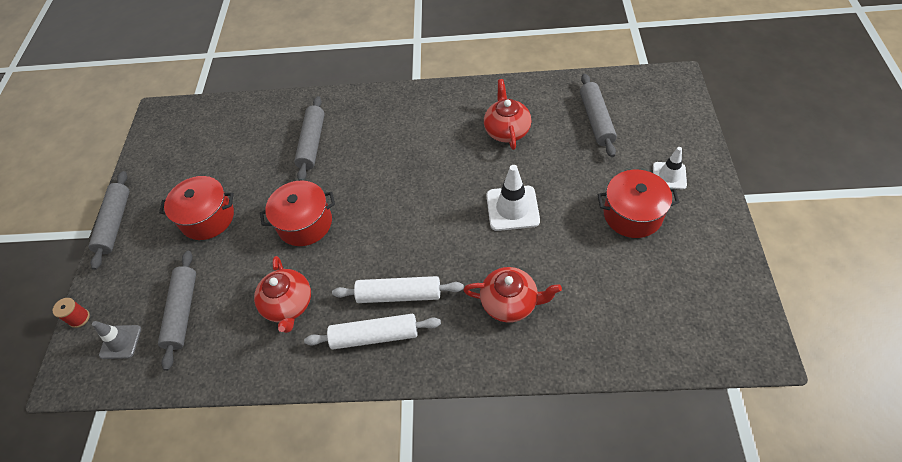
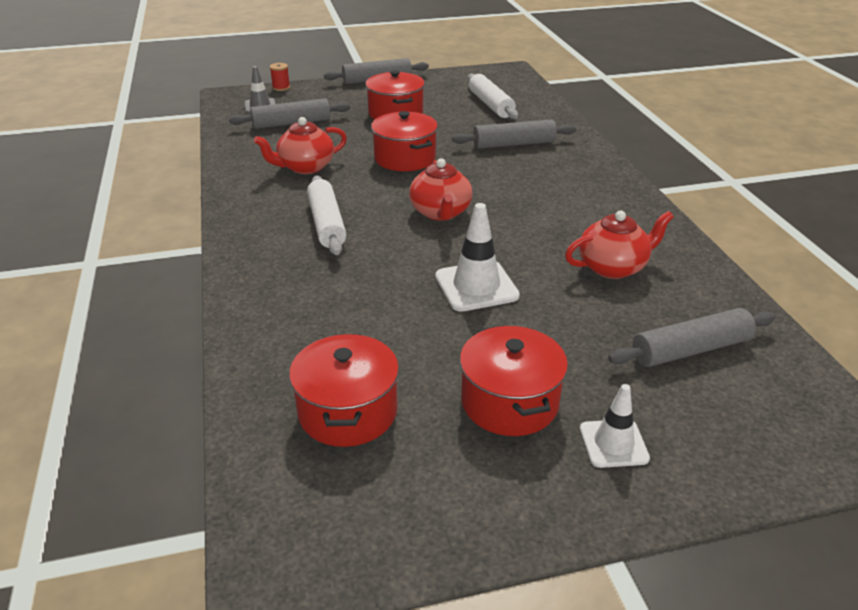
camera: 70 degrees right, 20 degrees down
white rolling pin [304,314,441,350] -> white rolling pin moved to [467,74,518,119]
red teapot [463,267,562,323] -> red teapot moved to [409,159,472,221]
none -> red pot [289,334,399,447]

